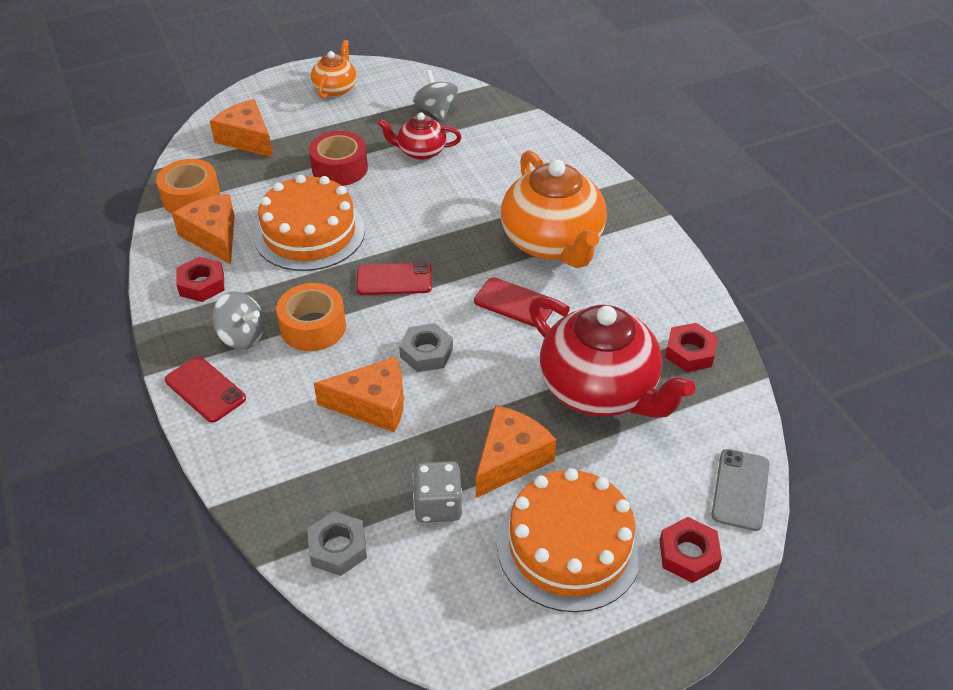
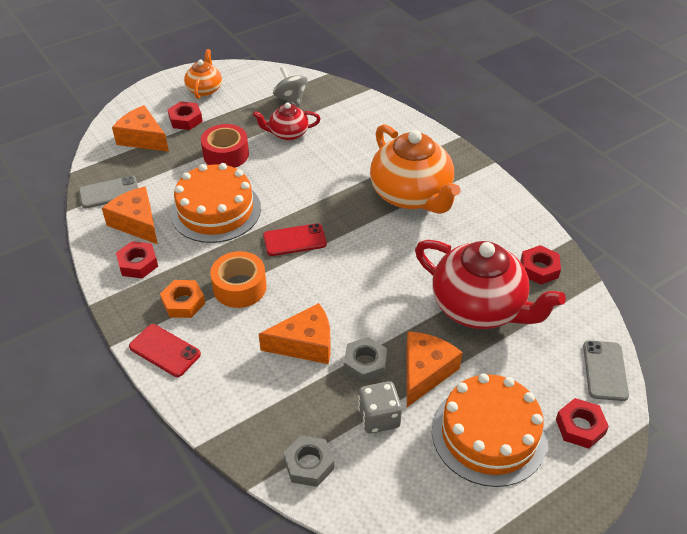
camera: 10 degrees left, 0 degrees up
orange tape [156,159,221,214] -> grey phone [79,176,138,208]
grey spinning top [212,291,265,350] -> orange nut [160,280,205,318]
grey nut [399,323,453,372] -> grey nut moved to [344,337,387,383]
red phone [474,277,553,327] -> none
none -> red nut [167,101,203,130]

